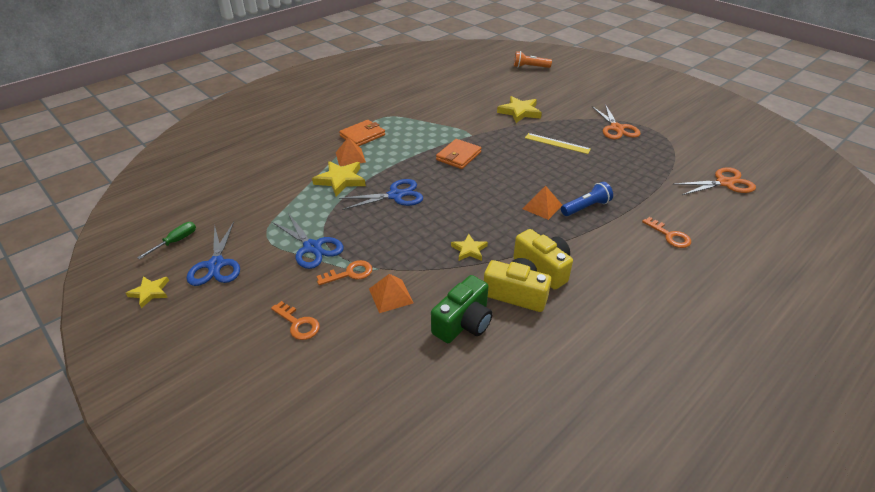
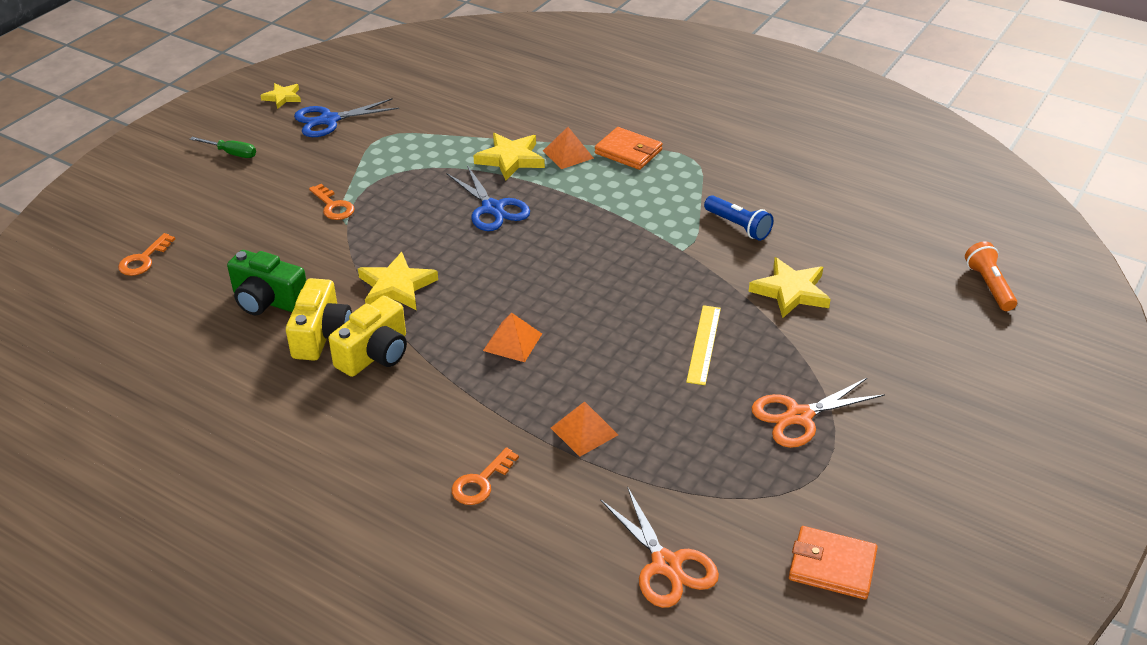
camera: 75 degrees right, 0 degrees up
green screwdriver [137,222,196,260] -> green screwdriver moved to [190,137,256,158]
orange key [271,301,320,340] -> orange key moved to [118,233,175,276]
blue scissors [272,214,344,269] -> none
orange pyramid [369,274,413,313] -> orange pyramid moved to [551,401,618,457]
orange wallet [436,139,481,169] -> orange wallet moved to [789,526,878,600]
yellow star [451,234,488,261] -> yellow star [358,252,438,310], size x1.65
blue flashlight [561,182,613,216] -> blue flashlight moved to [704,195,773,241]

